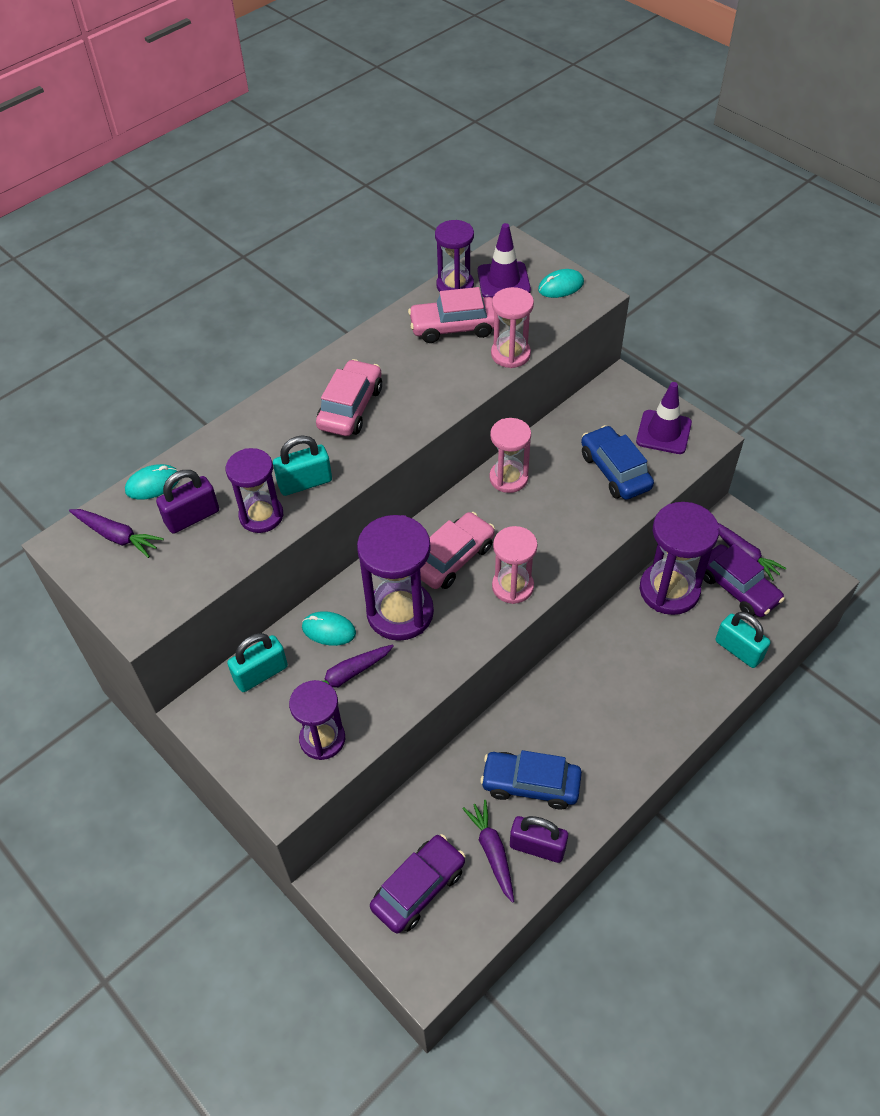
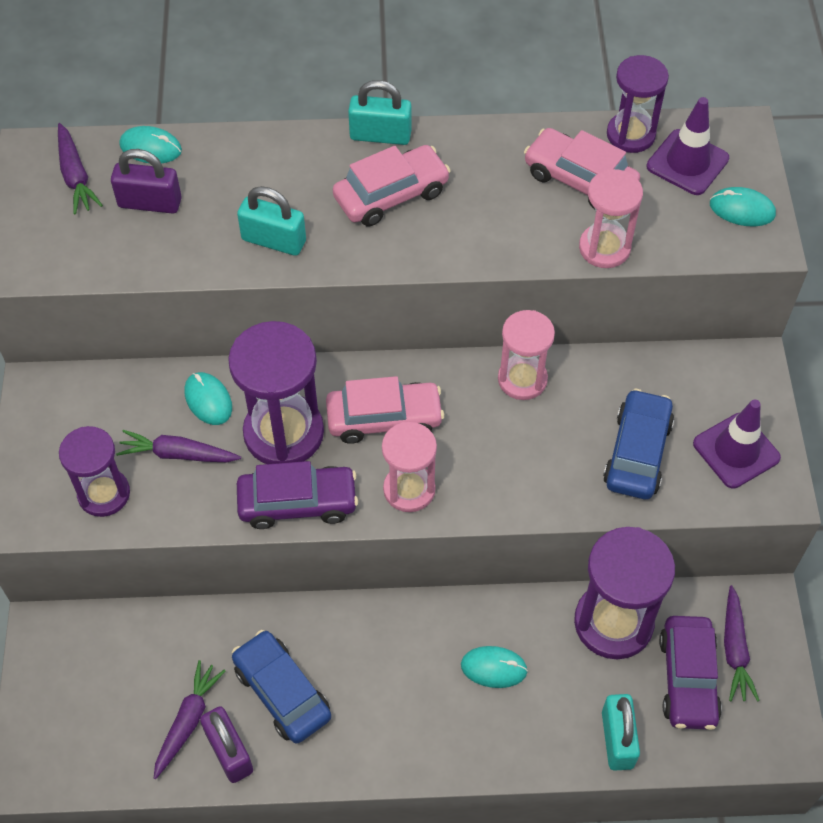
camera: 40 degrees right, 5 degrees up
purple hourglass [226,448,283,533] -> none
turquoise padlock [227,633,288,692] -> turquoise padlock moved to [348,80,412,145]
purple car [370,834,465,934] -> purple car moved to [237,461,358,529]
none -> turquoise mouse [461,646,528,688]

